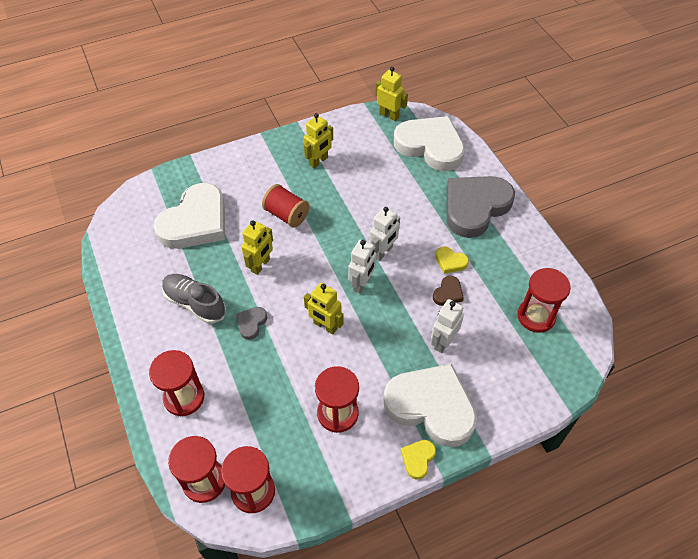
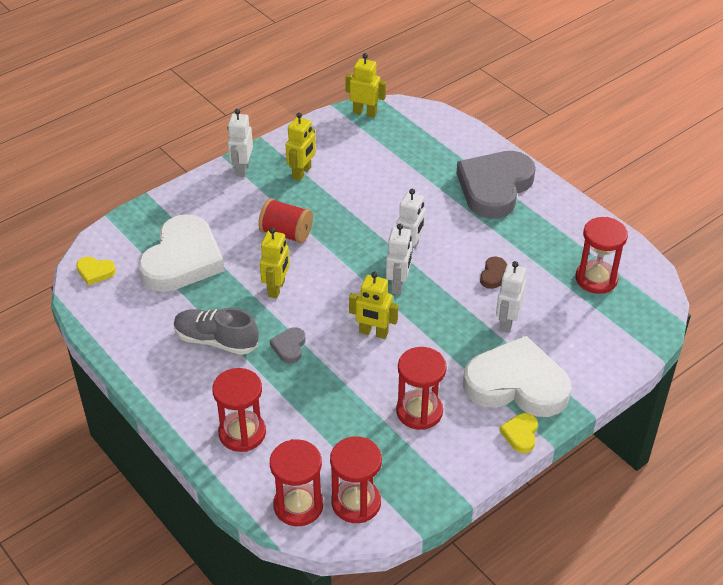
camera: 15 degrees left, 10 degrees down
white heart [394,116,465,171] -> none
yellow heart [435,247,469,274] -> yellow heart moved to [76,257,116,285]
none -> white robot [228,109,253,177]

